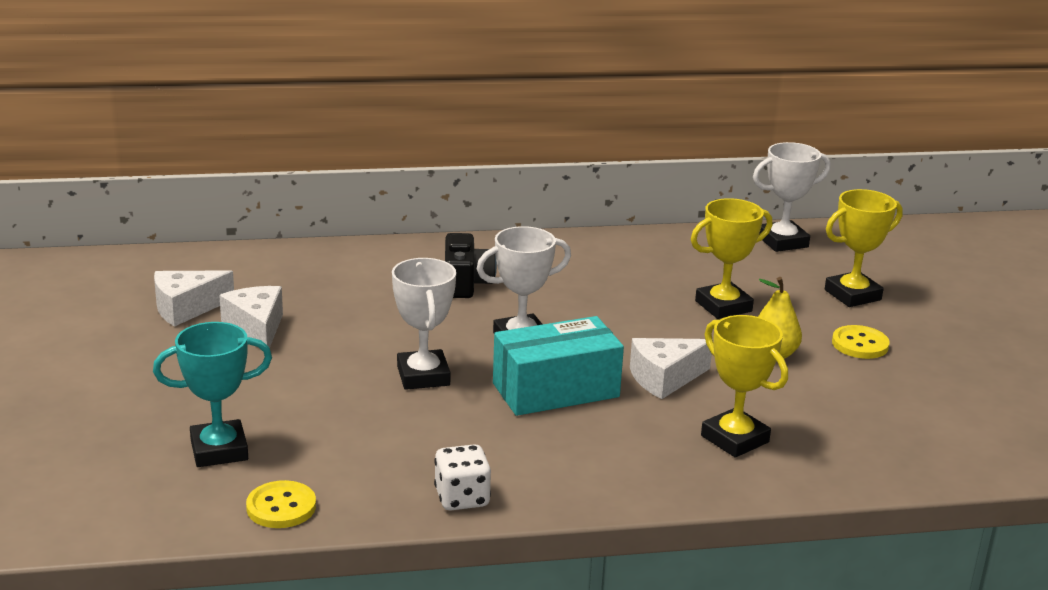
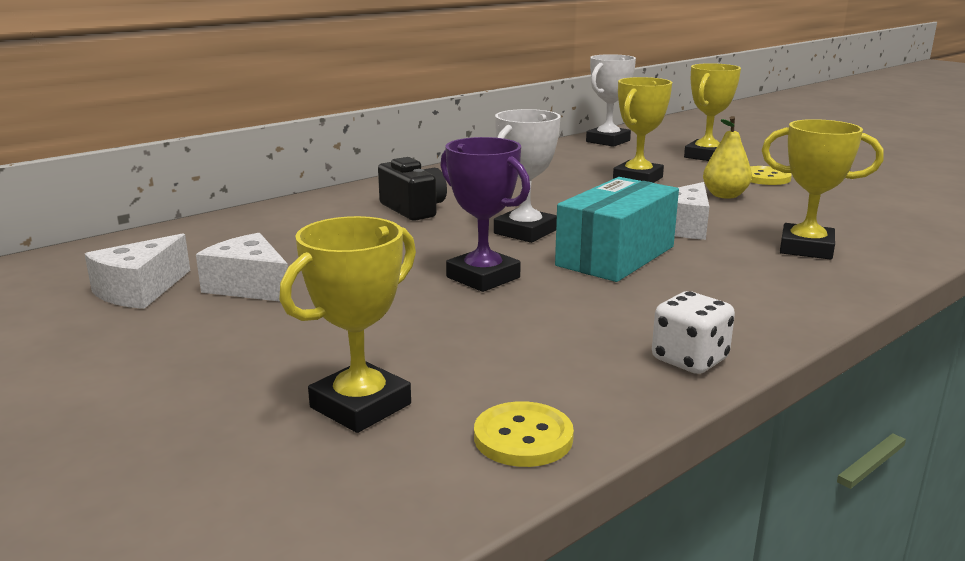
camera: 30 degrees left, 5 degrees down
turquoise trophy [153,322,272,467] -> yellow trophy [279,216,416,433]
white trophy [392,258,456,390] -> purple trophy [440,137,530,292]

